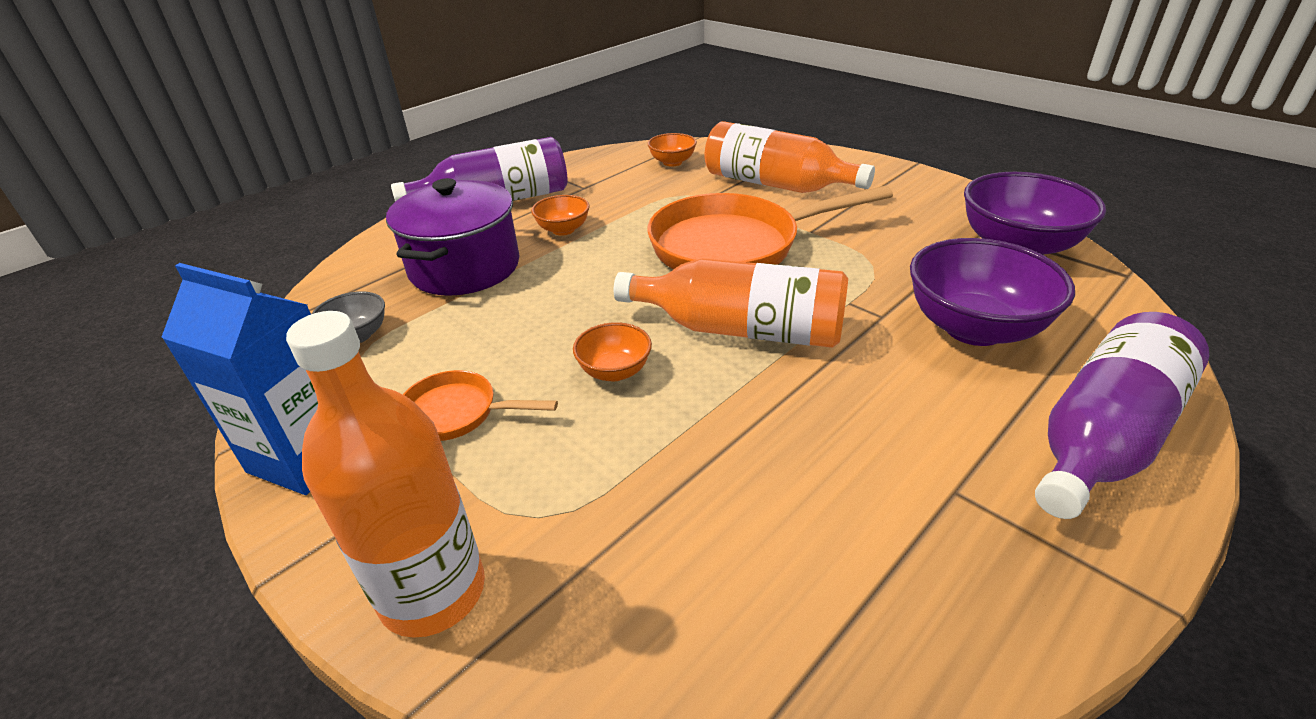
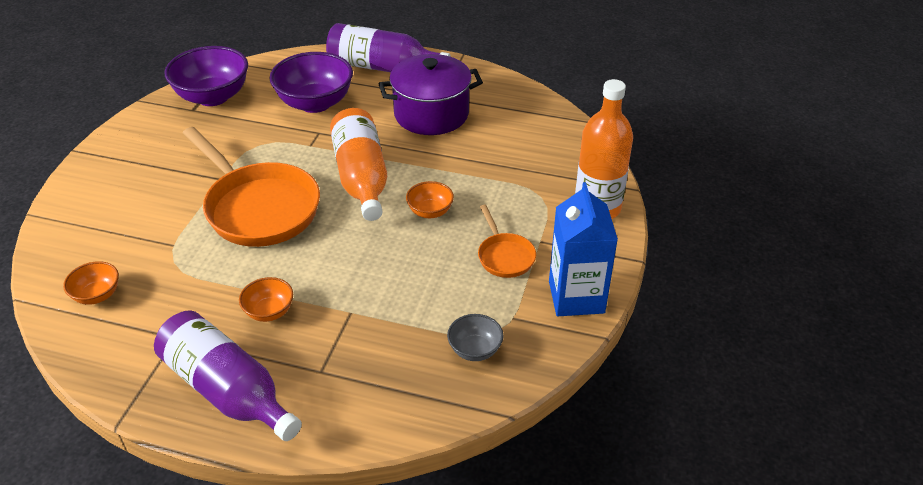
camera: 120 degrees left, 5 degrees up
purple pot [386,178,520,296] -> purple pot moved to [379,54,483,135]
orange bottle [705,121,875,193] -> none

